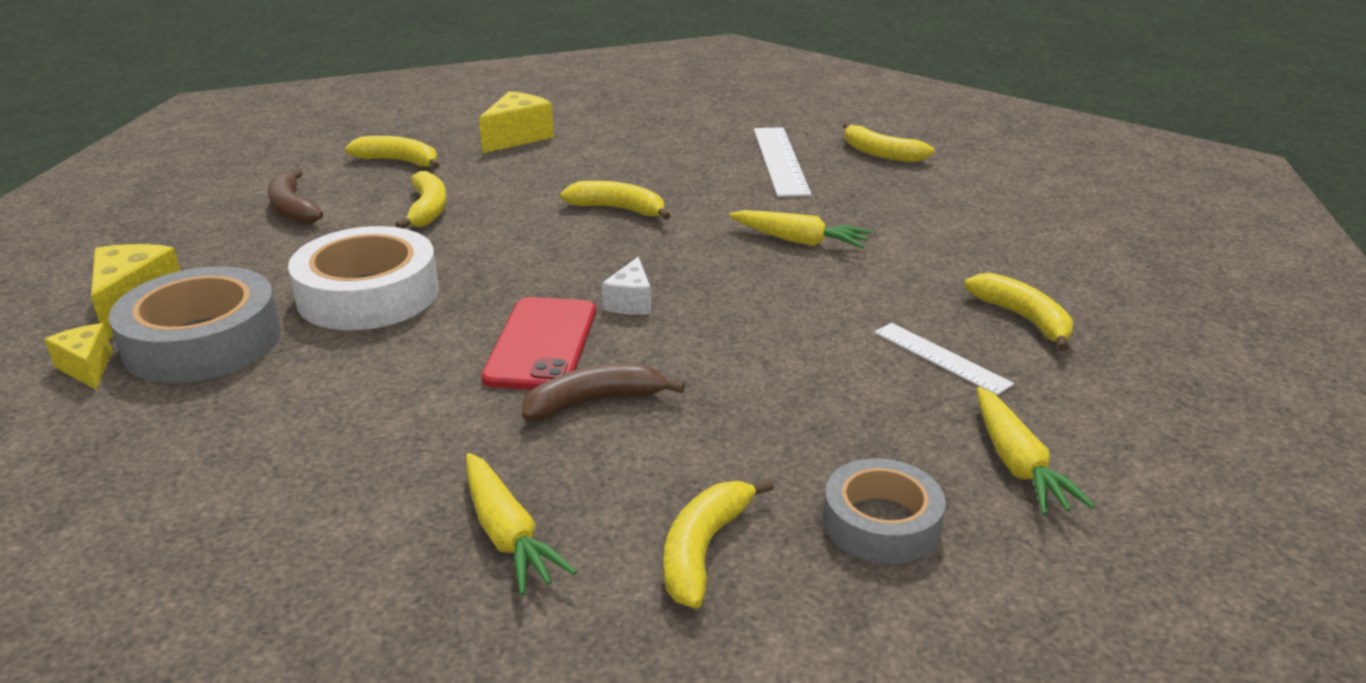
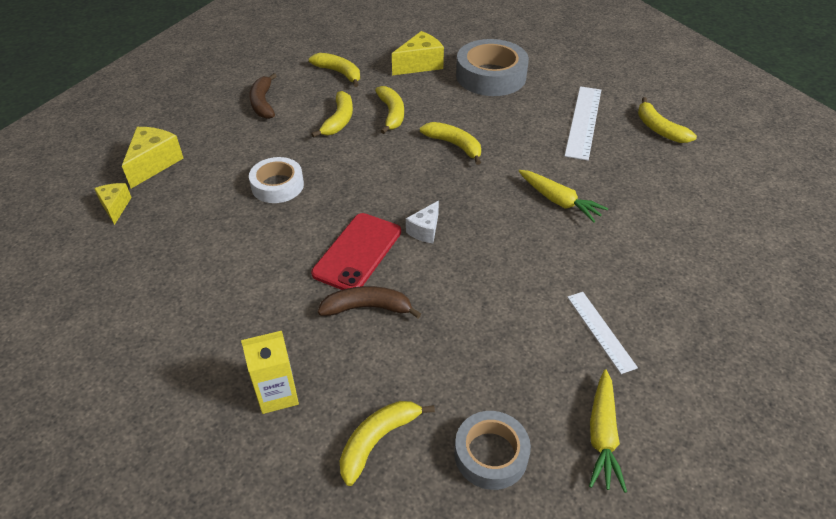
camera: 20 degrees right, 15 degrees up
grey tape [109,266,281,383] -> grey tape moved to [456,39,529,96]
white tape [288,226,439,330] -> white tape [249,157,304,203], size x0.62
yellow carrot [466,453,577,595] -> yellow carton [241,331,299,414]
yellow banana [964,273,1073,352] -> yellow banana moved to [375,86,404,134]

